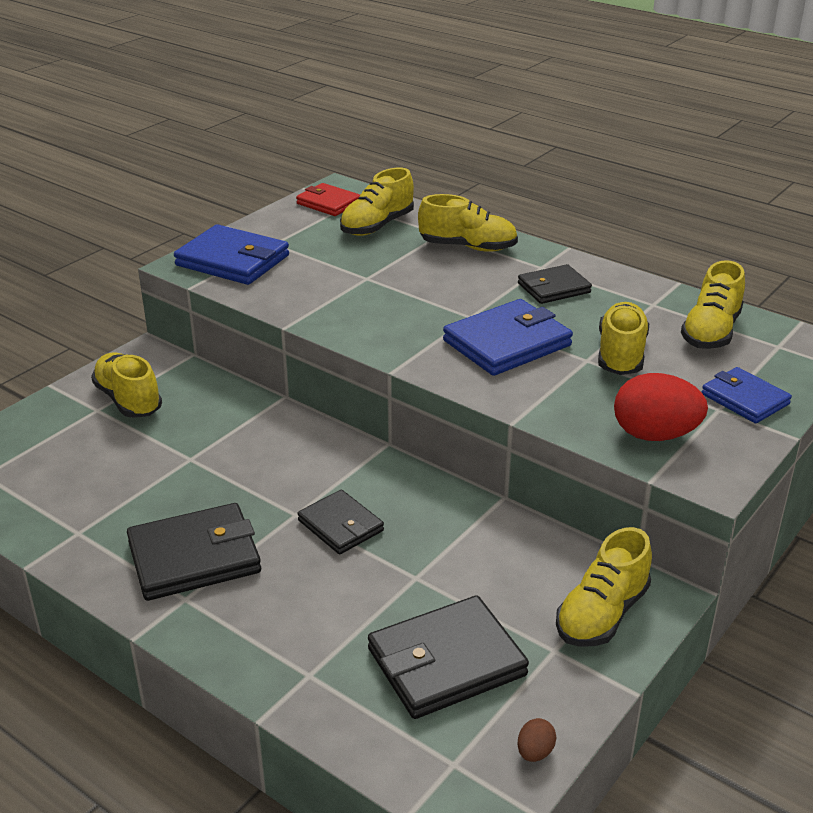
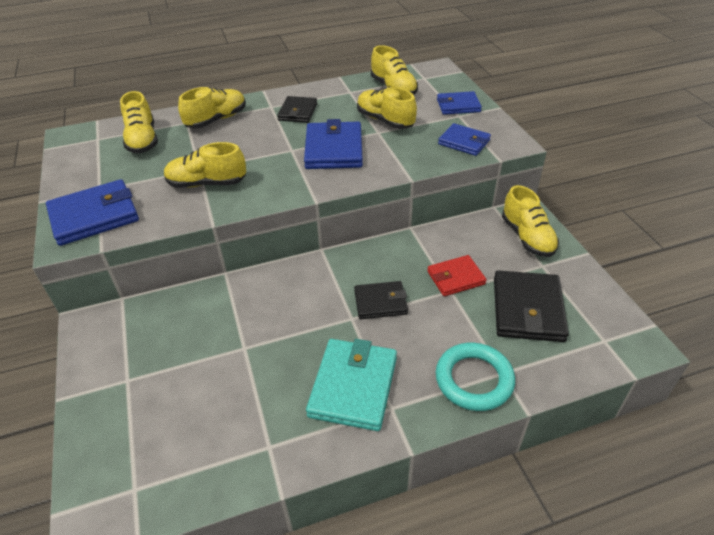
camera: 55 degrees left, 10 degrees up
yellow shoe [91,352,162,418] -> yellow shoe moved to [164,142,246,188]
black wallet [127,503,261,601] -> turquoise wallet [306,339,397,431]
red wallet [296,183,360,216] -> red wallet moved to [427,255,487,296]
brown egg [518,718,556,762] -> none
red egg [614,373,708,441] -> blue wallet [438,123,491,156]
none -> turquoise ring [436,343,515,411]

